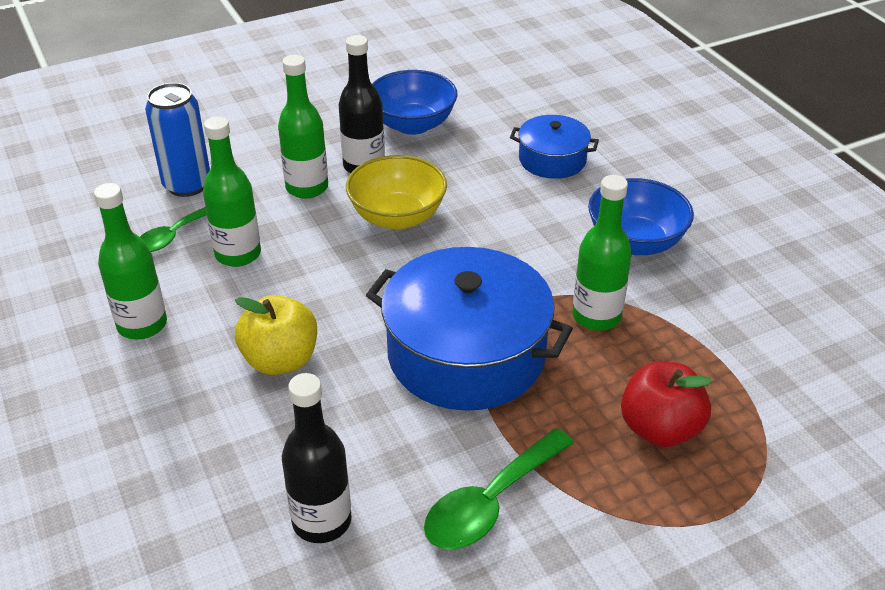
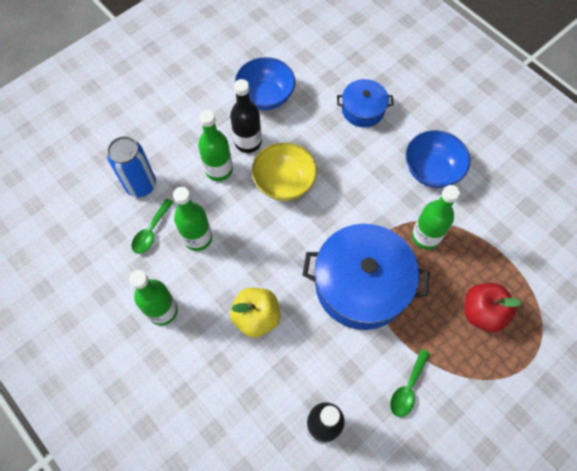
camera: 15 degrees left, 25 degrees up
green spoon [424,428,574,550] -> green spoon [390,349,430,417], size x0.66

